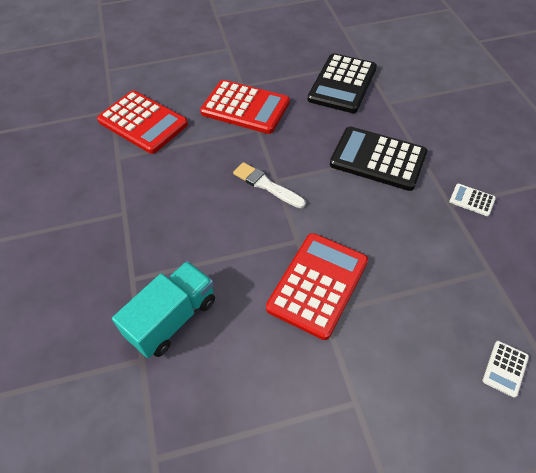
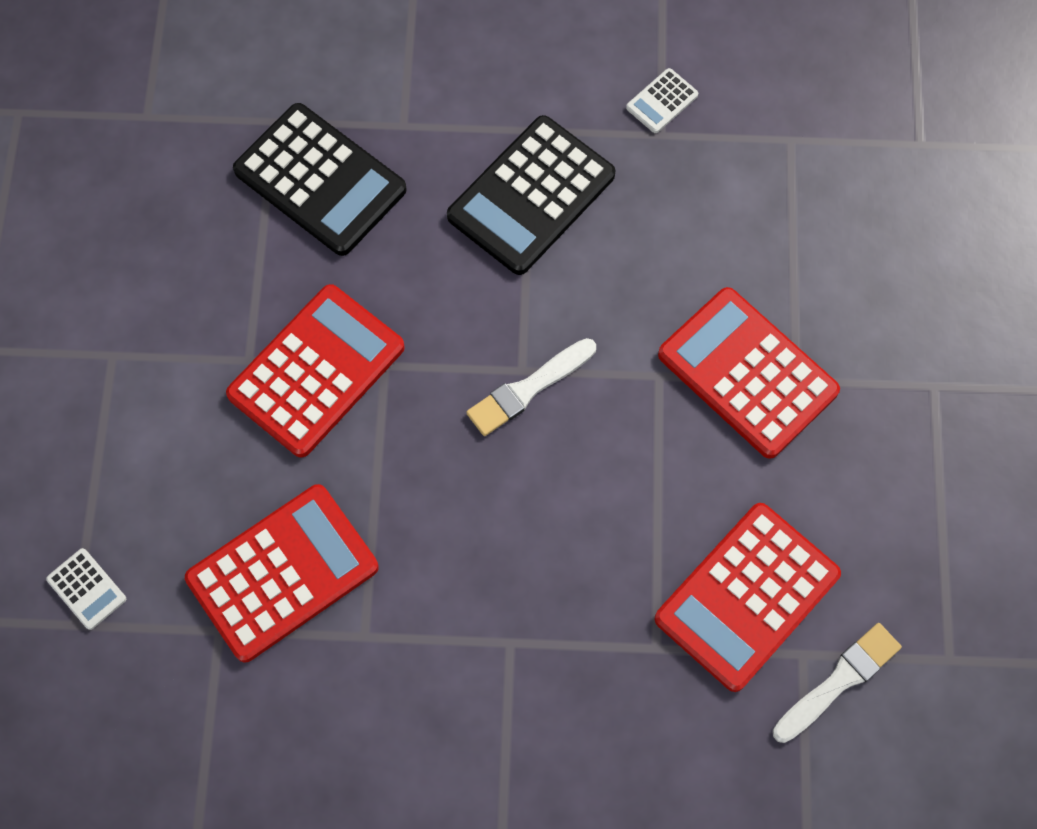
camera: 75 degrees left, 15 degrees up
turquoise truck [112,261,215,358] -> red calculator [654,503,841,692]
white calculator [483,341,529,397] -> white calculator moved to [46,548,126,630]
none -> white brush [773,623,902,743]

